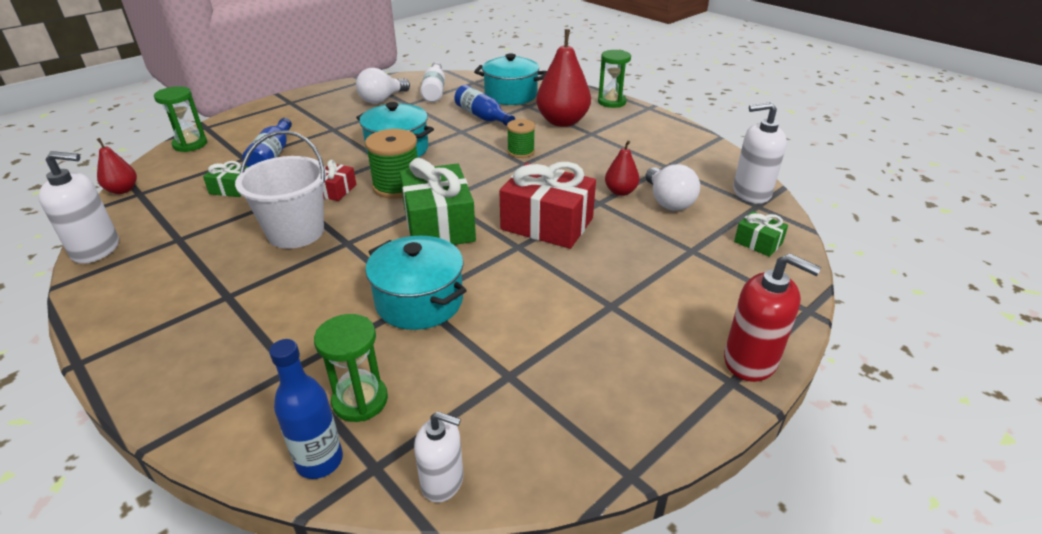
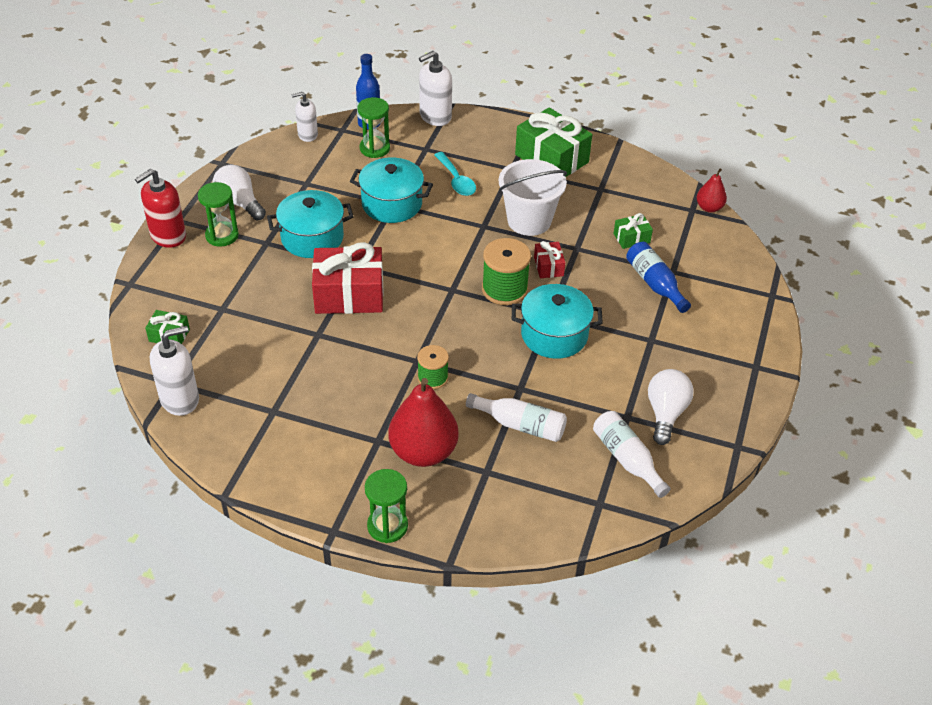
camera: 150 degrees right, 10 degrees up
white soap dispenser [39,151,119,264] -> white soap dispenser moved to [419,51,452,126]
green hourglass [154,86,207,152] -> green hourglass moved to [198,182,239,247]
green gift [400,158,476,245] -> green gift moved to [515,107,592,177]
blue bottle [454,85,515,126] -> white bottle [466,393,567,442]
turquoise pot [474,53,547,105] -> turquoise pot moved to [267,190,354,258]
red pear [605,140,639,196] -> none
white light bulb [646,164,700,211] -> white light bulb moved to [212,165,266,220]
red soap dispenser [724,254,821,382] -> red soap dispenser turned 45 degrees counterclockwise [135,169,186,248]
none -> turquoise spoon [434,152,476,196]

